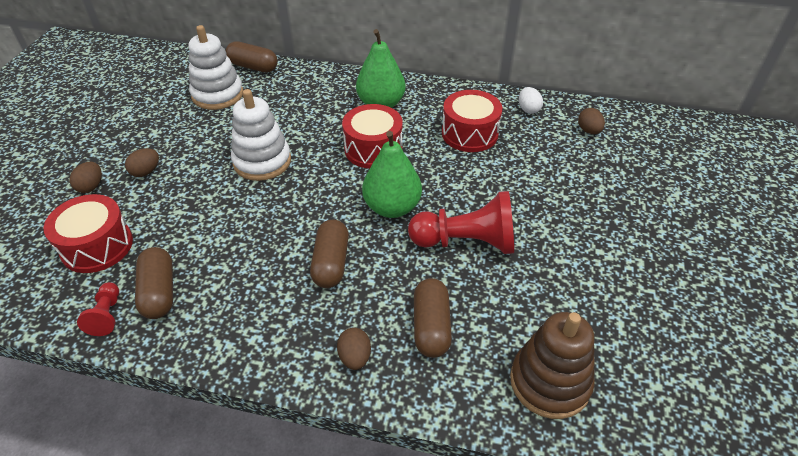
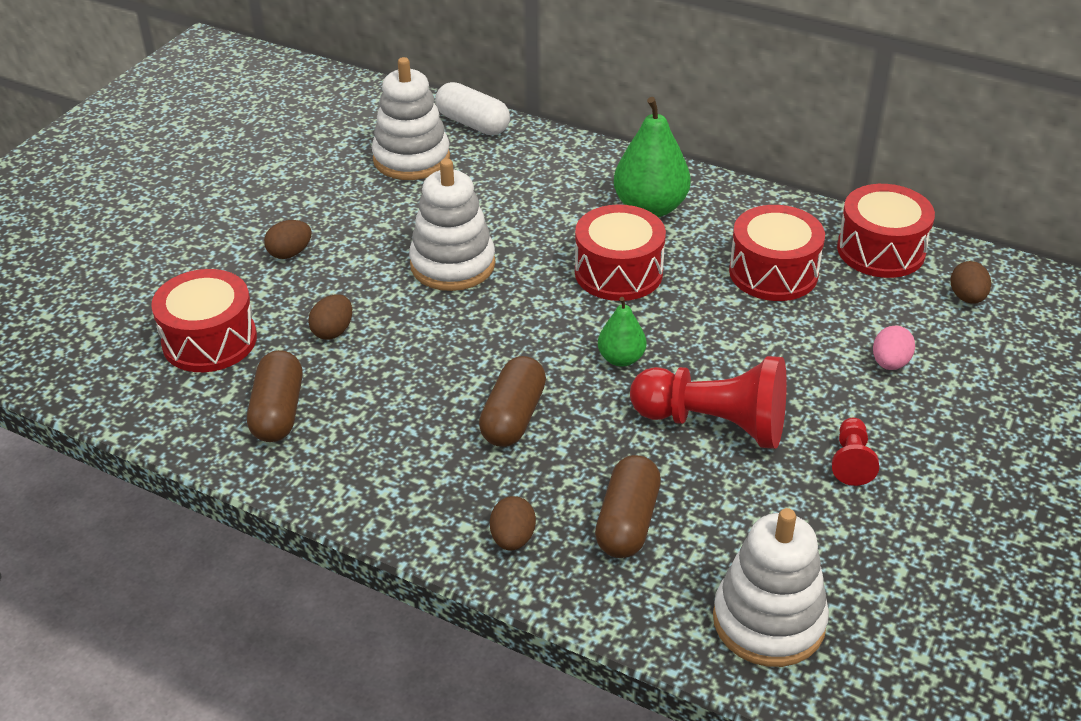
camera: 15 degrees right, 5 degrees down
brown egg [70,162,102,193] -> brown egg moved to [308,294,352,340]
red pawn [77,282,119,336] -> red pawn moved to [832,418,879,486]
brown capsule [225,41,278,73] -> white capsule [435,82,510,135]
green pear [362,131,422,218] -> green pear [598,297,646,367], size x0.56
brown stacking toy [510,312,595,419] -> white stacking toy [713,508,829,667]
white egg [519,87,543,114] -> red drum [837,184,935,278]
none -> pink egg [873,325,915,370]

